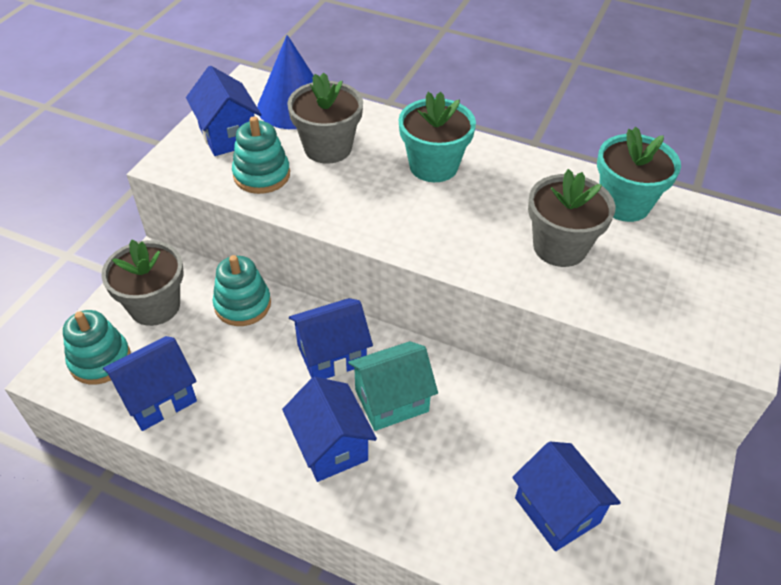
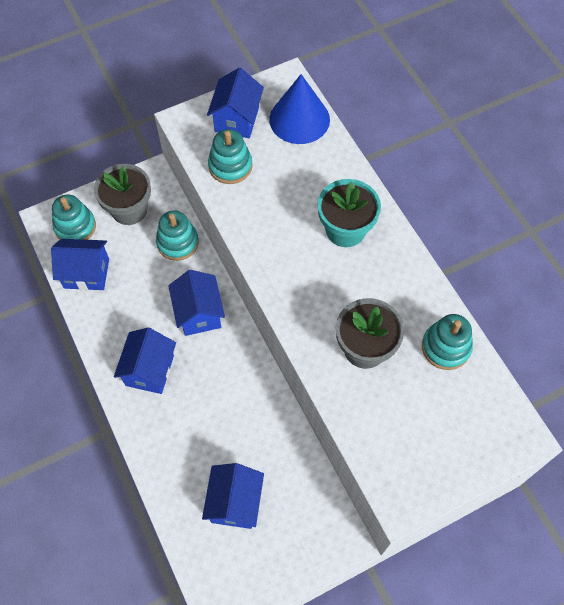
camera: 40 degrees right, 15 degrees up
grey flower pot [287,72,363,164] -> none
blue house [289,298,373,379] -> blue house turned 60 degrees clockwise [168,270,225,336]
turquoise house [348,341,438,431] -> none
turquoise flower pot [597,127,681,222] -> turquoise stacking toy [422,314,473,370]

